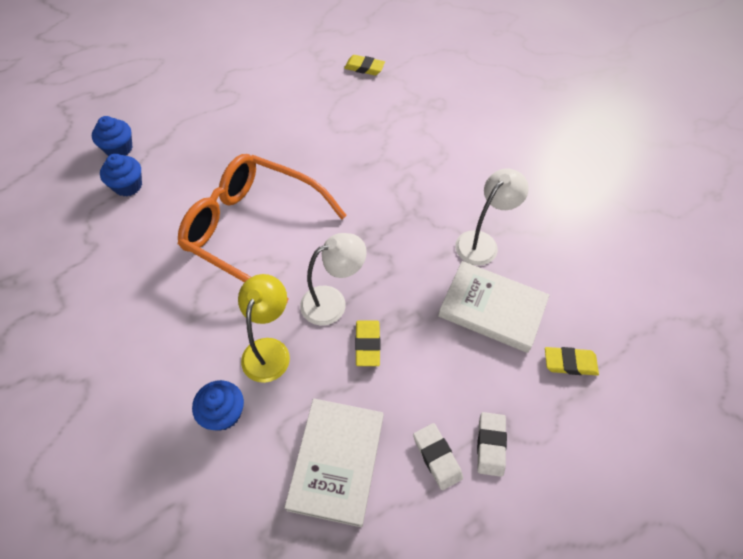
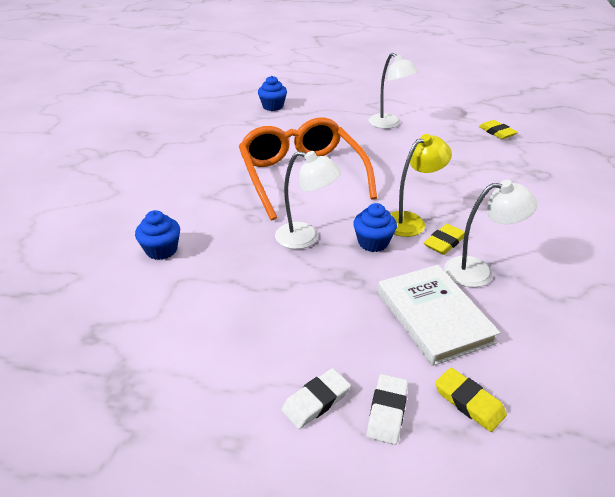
camera: 45 degrees right, 20 degrees down
blue cupcake [100,154,142,196] -> blue cupcake moved to [353,203,397,252]
yellow lamp [238,274,290,383] -> yellow lamp moved to [390,134,452,237]
white book [284,399,384,527] -> none
yellow eraser [355,320,381,366] -> yellow eraser moved to [424,224,465,255]
white eraser [413,423,463,490] -> white eraser moved to [366,374,408,445]
none -> white lamp [369,53,418,129]

